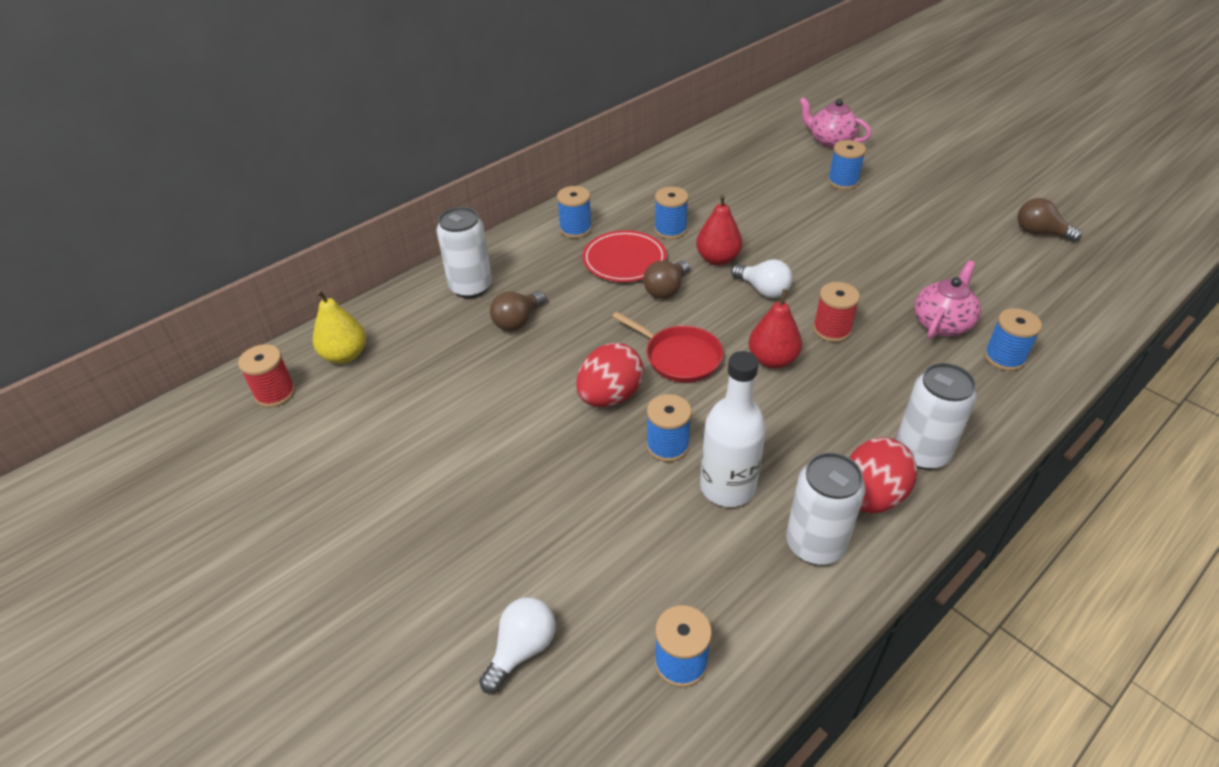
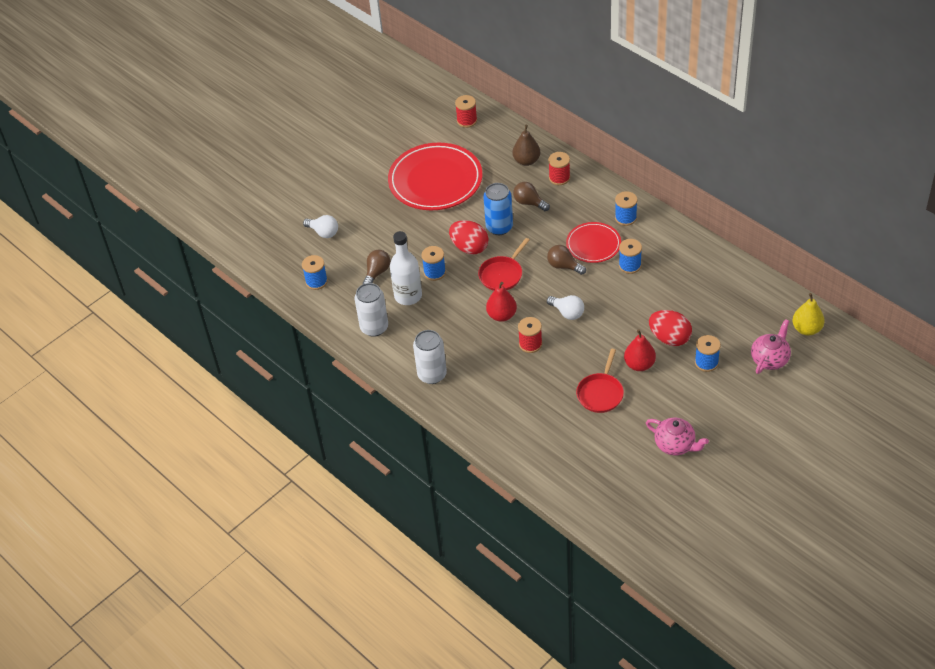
camera: 90 degrees right, 5 degrees up
yellow pear [313,290,366,364] -> yellow pear moved to [792,293,825,335]
white can [437,207,492,298] -> red spool [548,152,570,185]
red pear [696,194,742,266] -> red pear moved to [624,329,656,371]
white light bulb [731,259,793,298] -> white light bulb turned 90 degrees counterclockwise [547,295,584,320]
red egg [849,437,917,513] -> red egg moved to [649,310,692,346]
pink teapot [914,261,981,339] -> pink teapot moved to [646,418,709,456]
blue spool [984,308,1042,371] -> none
brown light bulb [1017,198,1082,242] -> brown light bulb moved to [363,250,390,284]
none -> red plate [388,143,482,210]
none -> blue can [483,183,513,235]
none -> brown pear [512,125,540,166]
none -> red pan [576,349,624,413]

